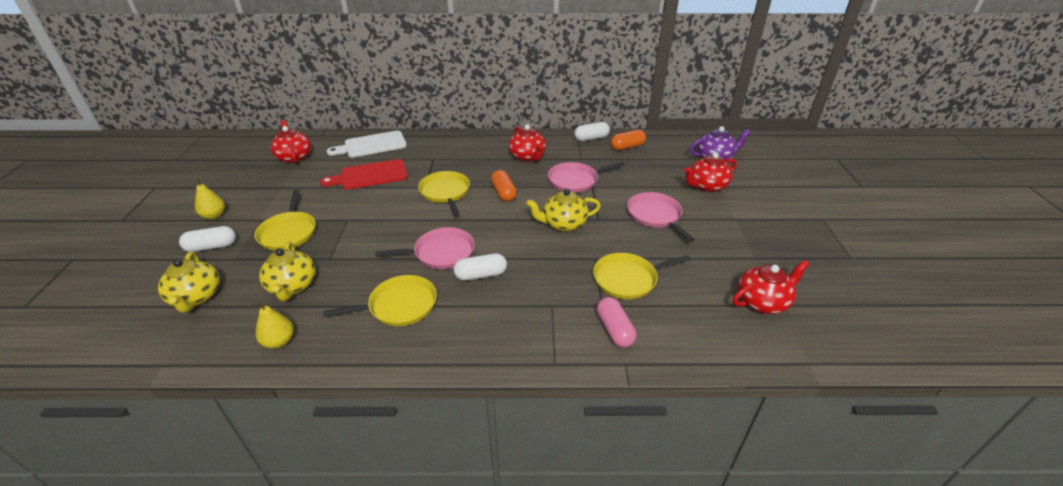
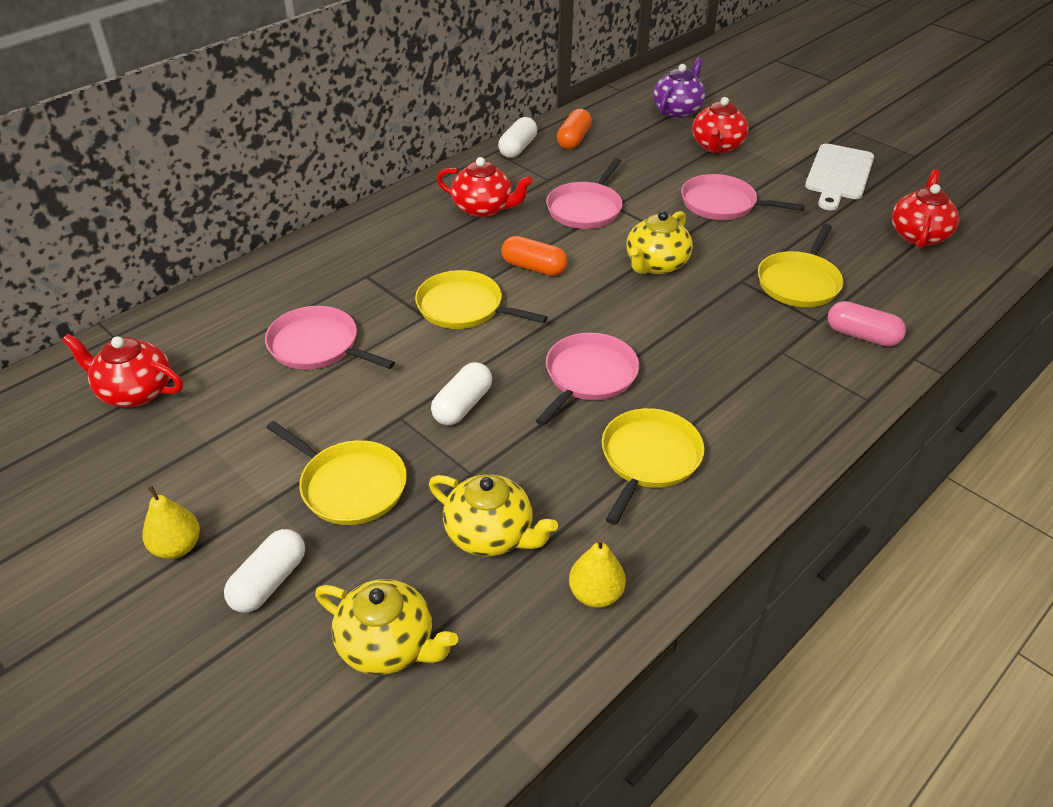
camera: 45 degrees left, 5 degrees up
red cutting board [320,159,408,190] -> pink pan [265,306,395,370]
white cutting board [327,131,407,157] -> white cutting board moved to [805,143,874,210]
white capsule [454,253,507,281] -> white capsule moved to [431,362,492,425]

